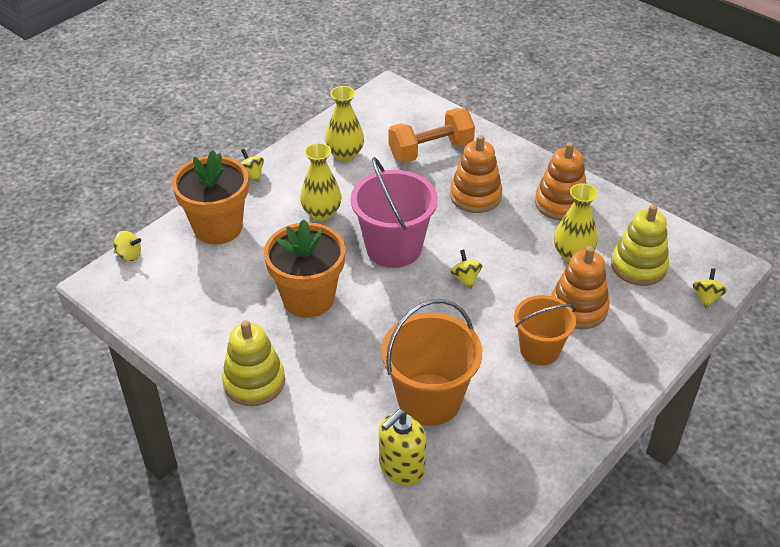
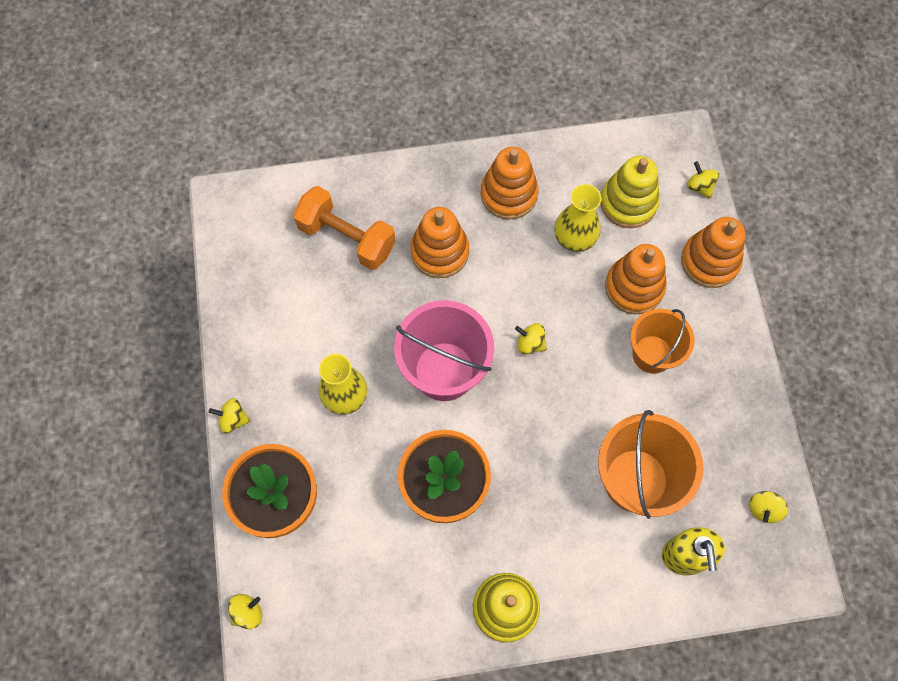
camera: 50 degrees left, 25 degrees up
yellow vase [325,86,364,161] -> none
orange dumbbell [389,108,475,163] -> orange dumbbell turned 75 degrees counterclockwise [293,186,396,270]
none -> orange stacking toy [681,217,745,288]
none -> yellow spinning top [749,491,788,523]

